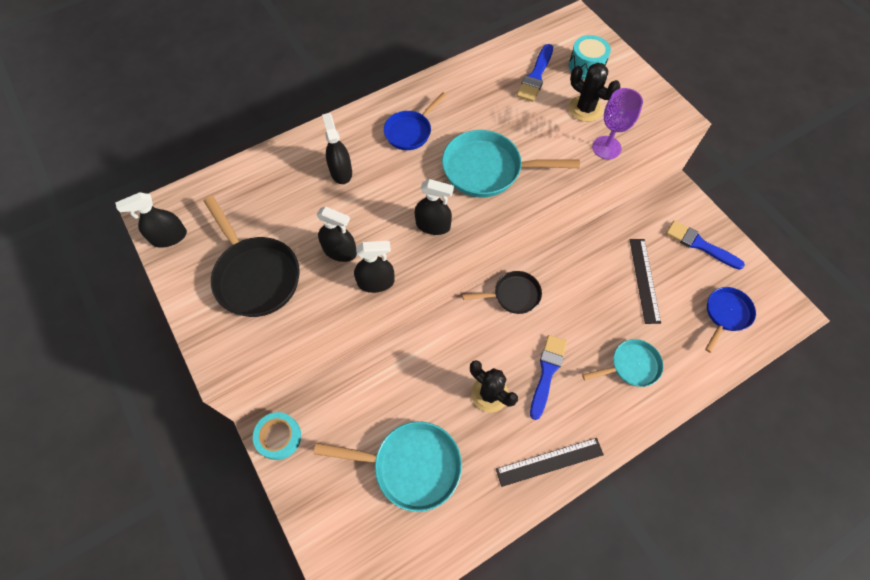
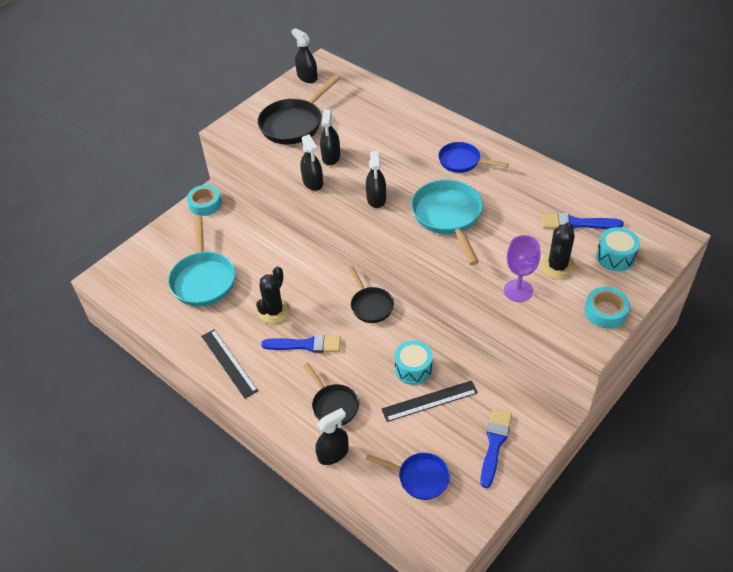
camera: 75 degrees right, 15 degrees down
black spray bottle [322,113,352,184] -> black spray bottle moved to [315,408,349,465]
turquoise pan [582,339,663,387] -> black pan [303,363,359,426]
none -> turquoise drum [395,341,433,385]
none -> turquoise tape [585,287,630,328]

